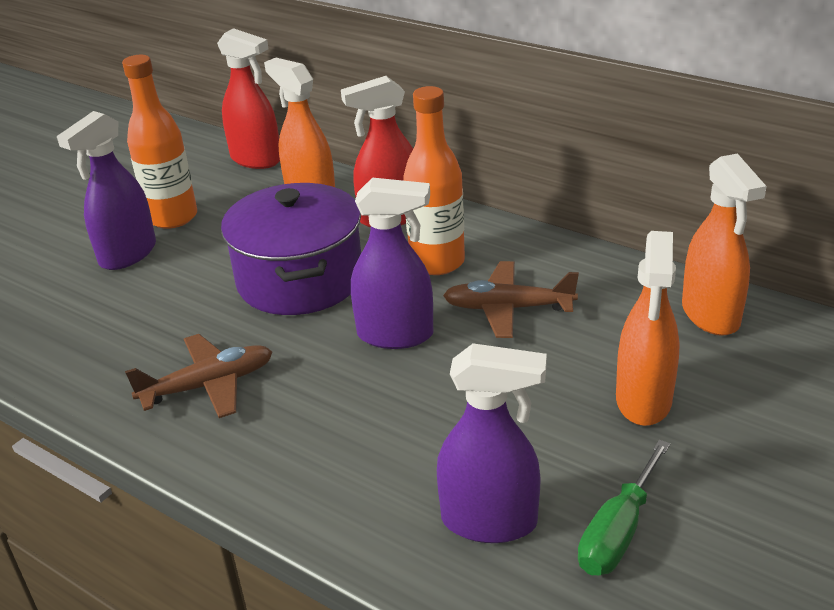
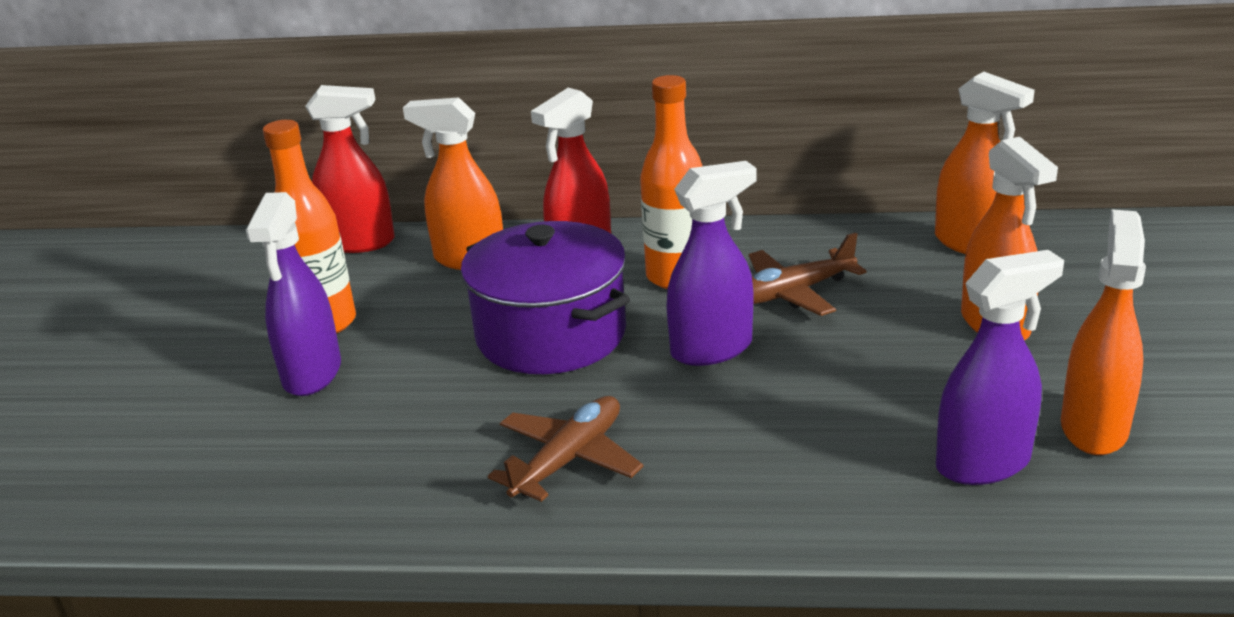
camera: 30 degrees left, 5 degrees down
green screwdriver [578,440,670,576] -> orange spray bottle [1061,209,1146,455]

